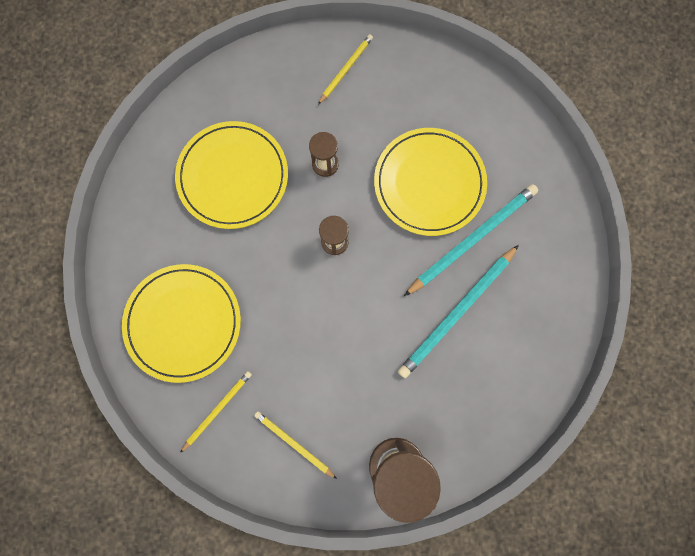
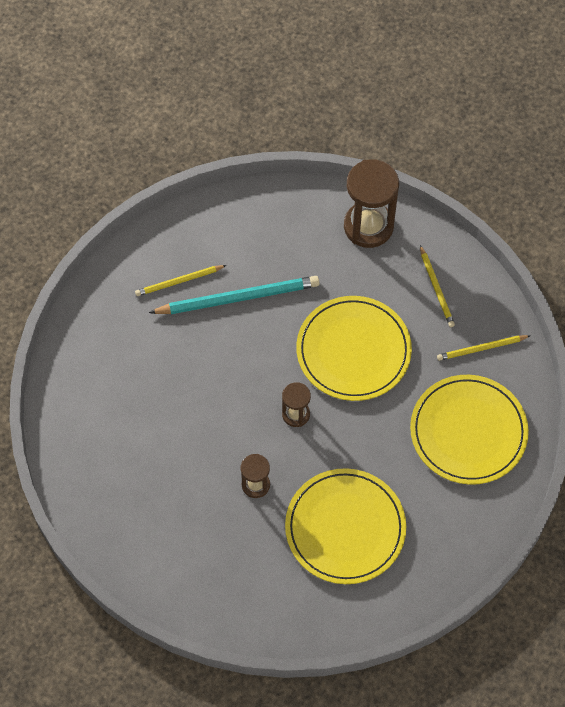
camera: 145 degrees left, 15 degrees down
yellow pencil [318,34,373,105] -> yellow pencil moved to [135,265,227,296]
yellow plate [374,128,487,236] -> yellow plate moved to [296,296,412,401]
turquoise pencil [404,184,538,296] -> none

